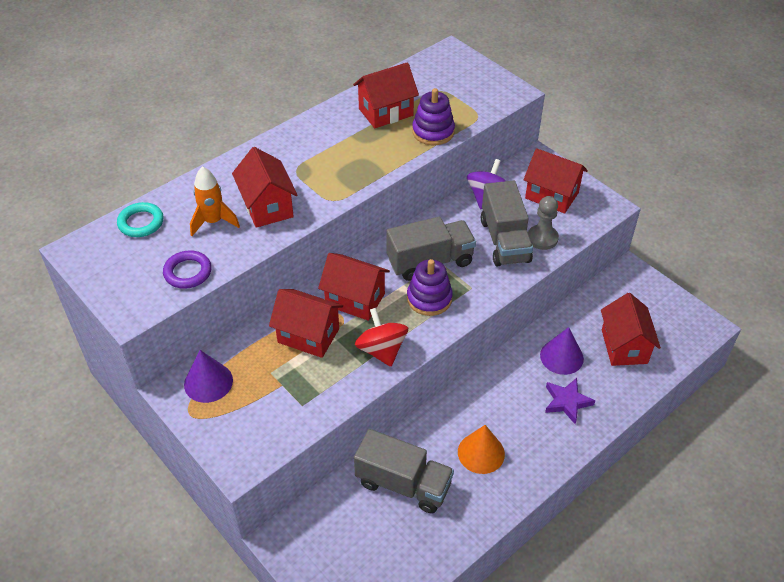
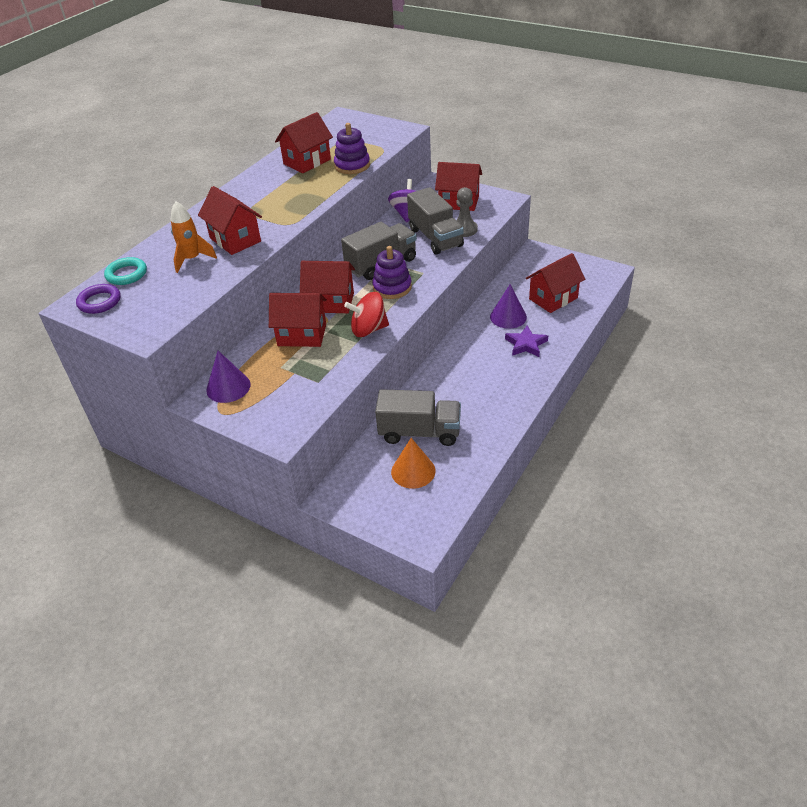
camera: 15 degrees left, 5 degrees down
purple ring [163,250,211,289] -> purple ring moved to [76,284,121,314]
red spinning top [355,308,408,367] -> red spinning top turned 60 degrees counterclockwise [344,292,389,337]
orange cone [458,425,505,474] -> orange cone moved to [391,438,436,489]
red house [601,293,661,366] -> red house turned 75 degrees clockwise [526,253,585,313]

